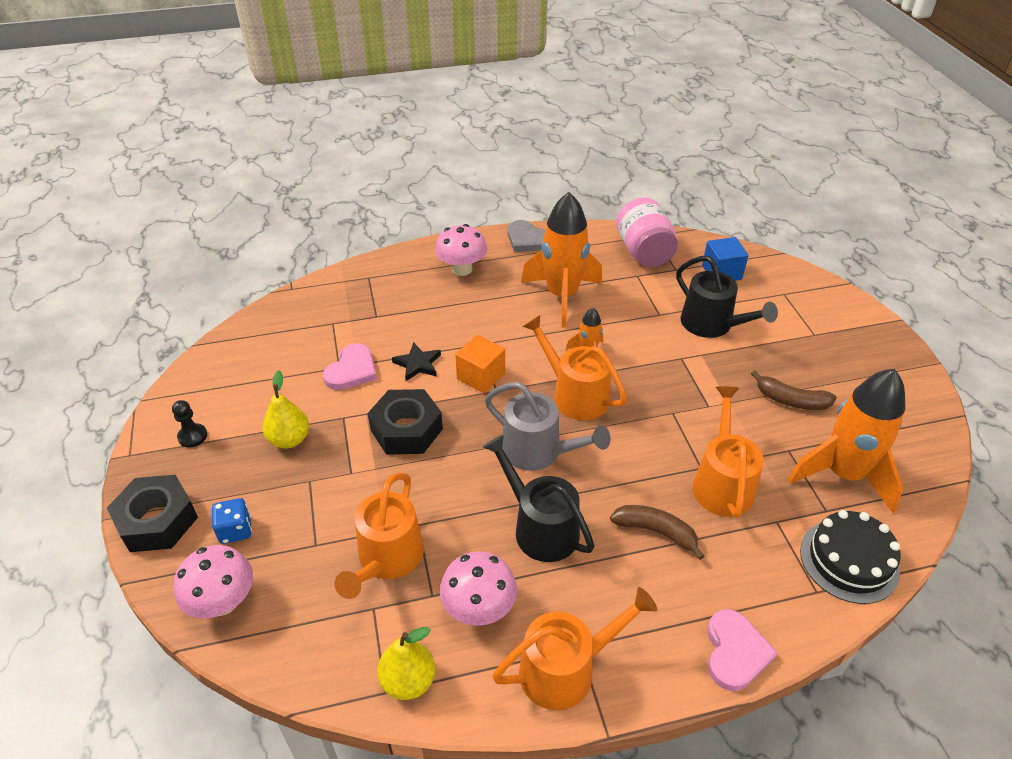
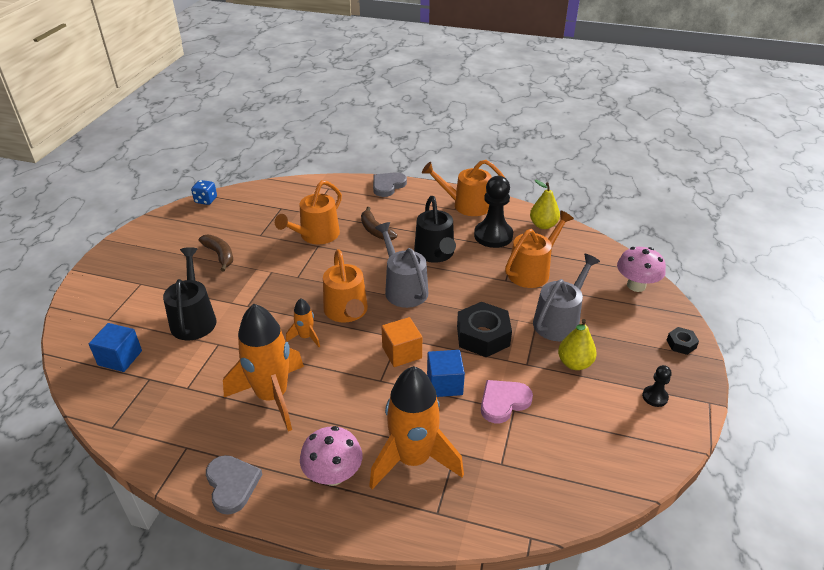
camera: 150 degrees left, 5 degrees down
black nut [107,475,198,552] -> black nut [667,327,699,355], size x0.49
blue dice [212,498,252,544] -> blue dice moved to [191,180,217,205]
black star [392,342,441,381] -> blue cube [427,350,465,397]
pink mushroom [440,551,517,626] -> black pawn [474,176,513,248]
pink jar [616,197,678,267] -> none
pink heart [707,609,778,691] -> grey heart [373,172,407,197]
orange rocket [788,369,905,513] -> orange rocket moved to [369,366,464,489]
black cake [800,510,901,604] -> none
none -> grey watering can [533,254,600,341]

